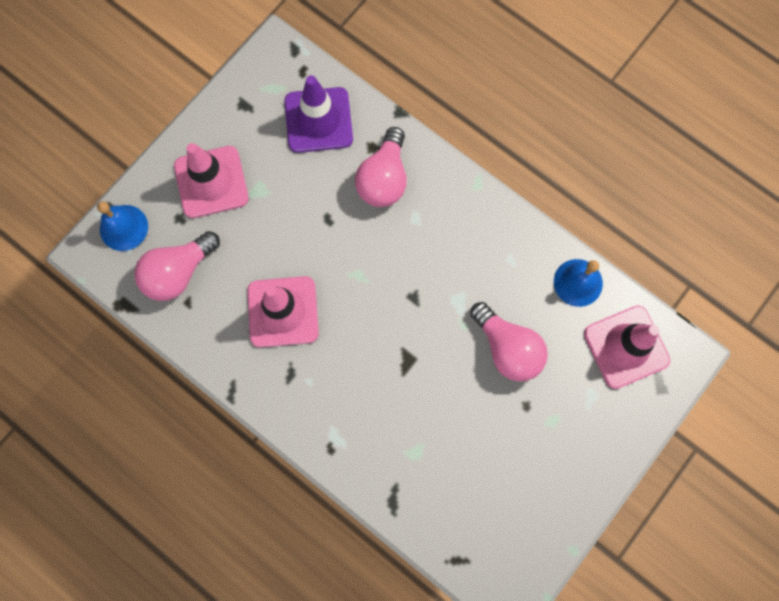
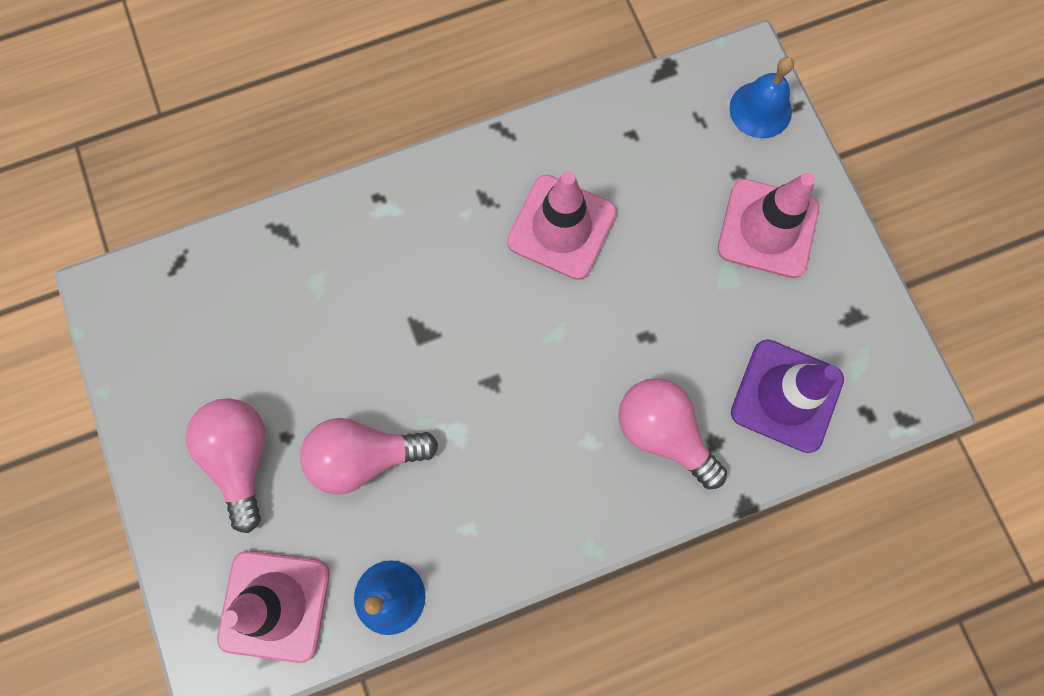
camera: 120 degrees right, 0 degrees up
pink light bulb [134,231,220,301] -> pink light bulb moved to [186,398,266,533]

